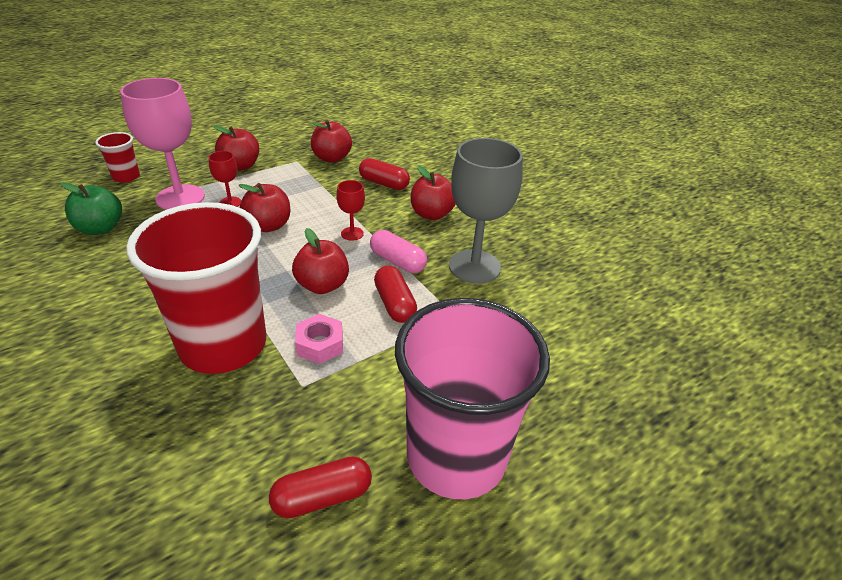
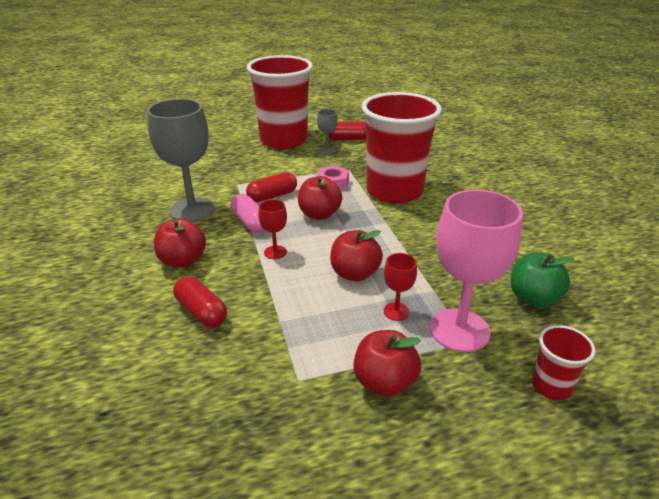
camera: 160 degrees left, 5 degrees down
red apple [311,120,352,163] -> none
red capsule [374,266,417,323] -> red capsule turned 60 degrees clockwise [246,172,297,202]
pink cup [395,298,550,499] -> red cup [247,55,313,149]
none -> grey goblet [317,109,338,155]

